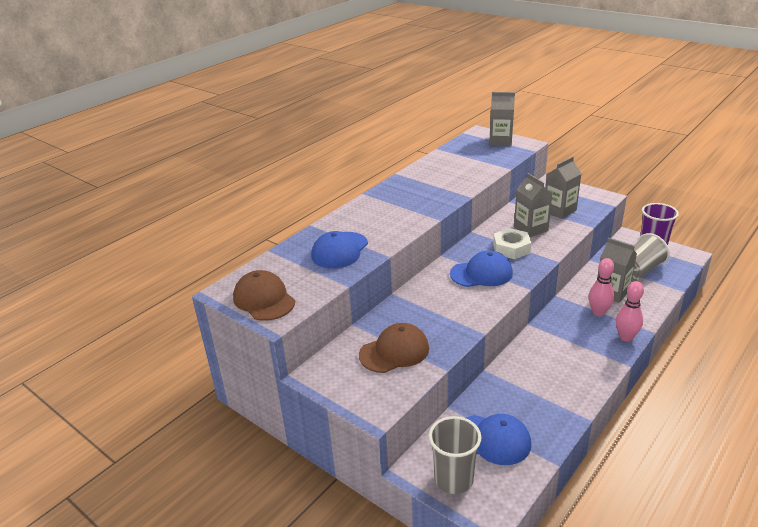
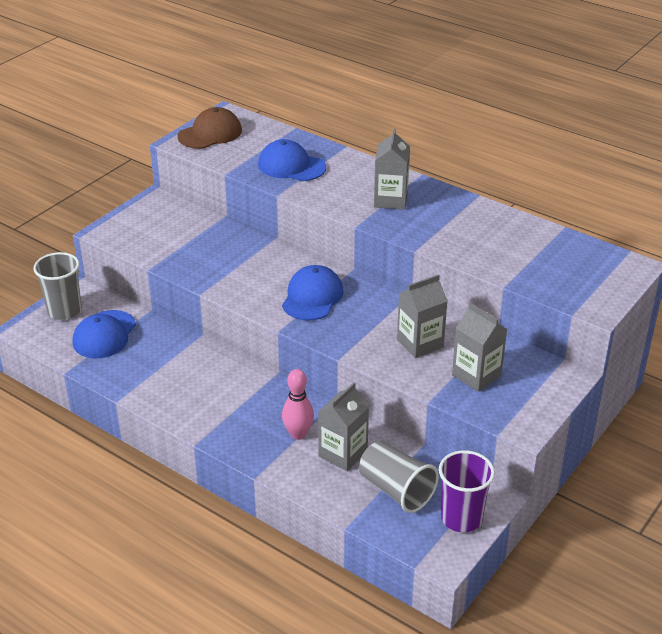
camera: 85 degrees right, 5 degrees up
brown cap [359,323,429,373] -> none
blue cap [450,250,513,287] -> blue cap turned 150 degrees counterclockwise [282,265,344,320]
grey carton [489,92,515,146] -> grey carton moved to [374,128,410,210]
white nut [493,228,531,259] -> none
pink bowling pin [616,281,644,342] -> none

